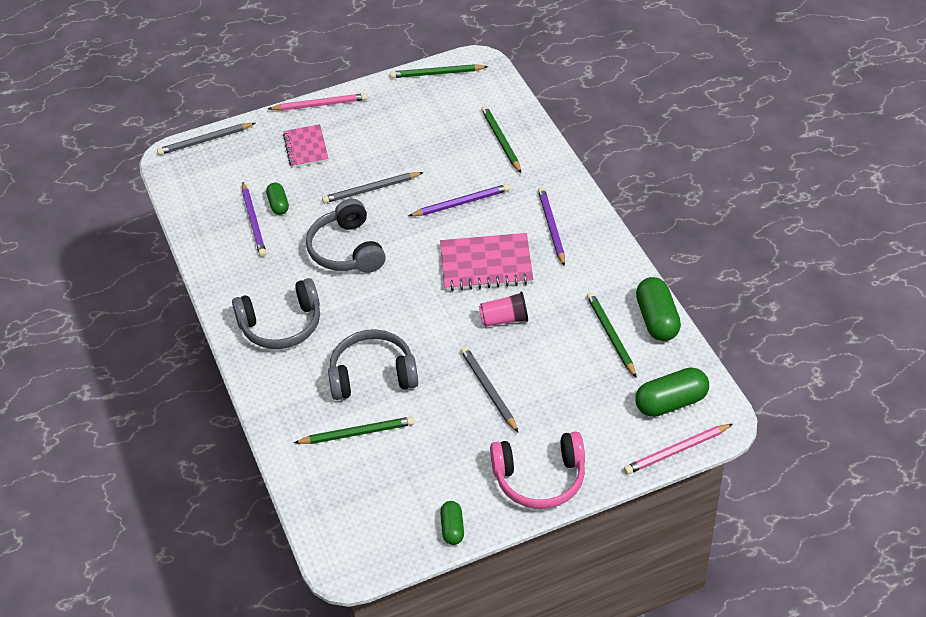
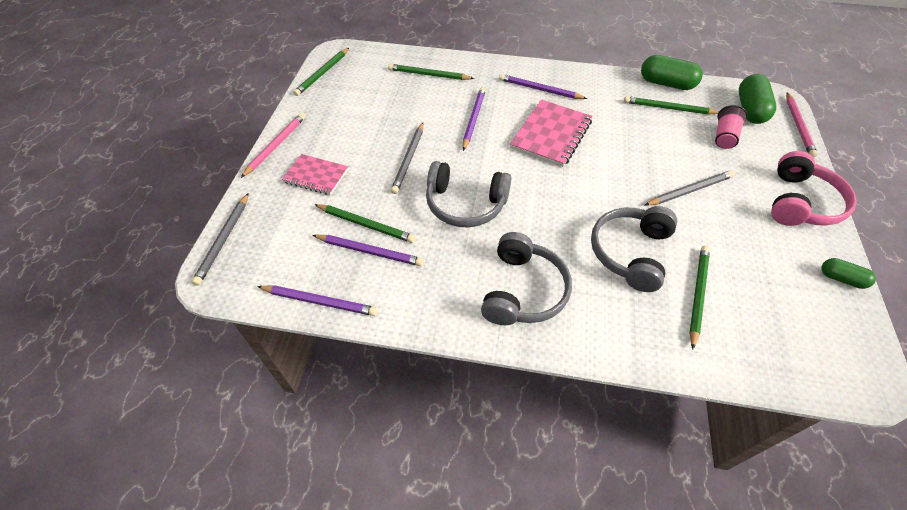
camera: 60 degrees left, 5 degrees up
green capsule [266,183,289,215] -> green pencil [314,204,416,243]
grey pencil [461,346,518,432] -> grey pencil turned 150 degrees clockwise [645,170,734,206]
pink cup [479,292,528,327] -> pink cup moved to [715,105,747,149]
none -> purple pencil [257,285,378,316]

